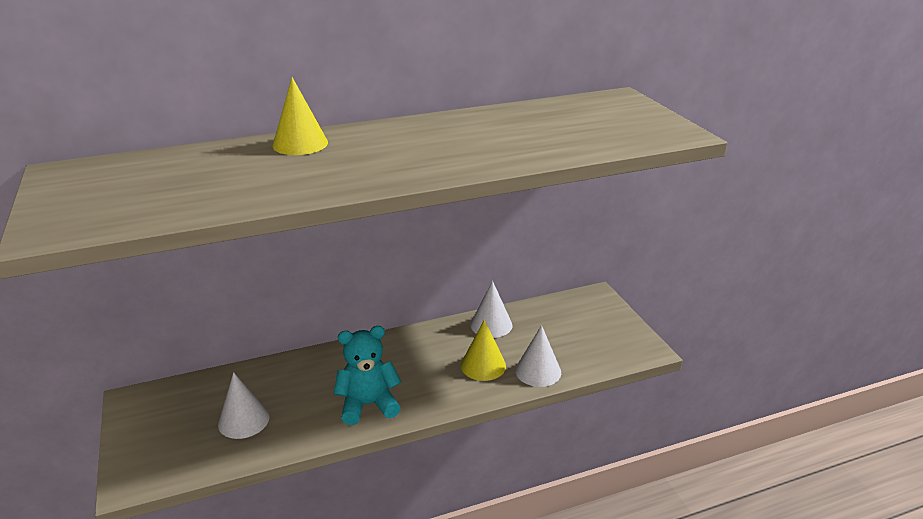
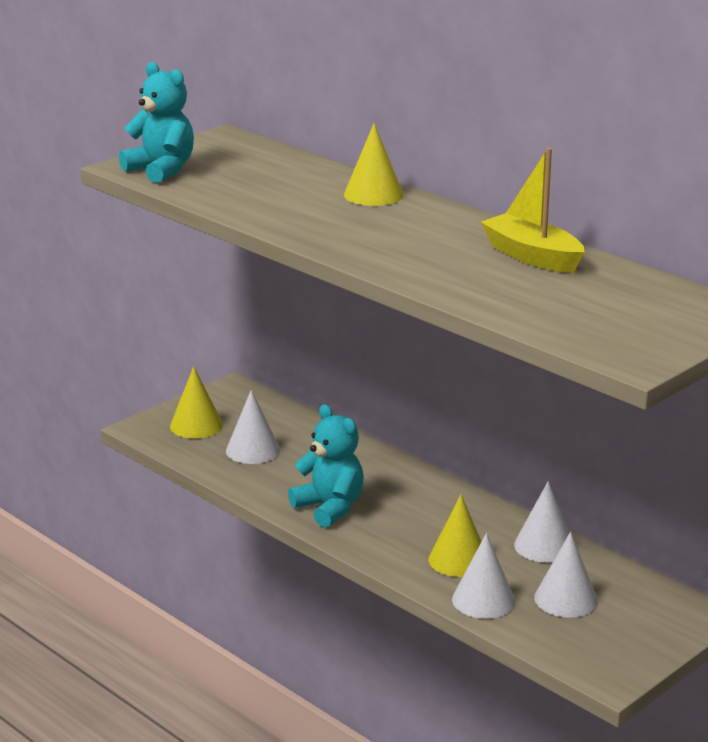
camera: 65 degrees right, 5 degrees down
none -> turquoise teddy bear [119,62,194,183]
none -> yellow cone [170,366,223,439]
none -> yellow boat [481,148,584,273]
none -> white cone [534,532,598,618]

